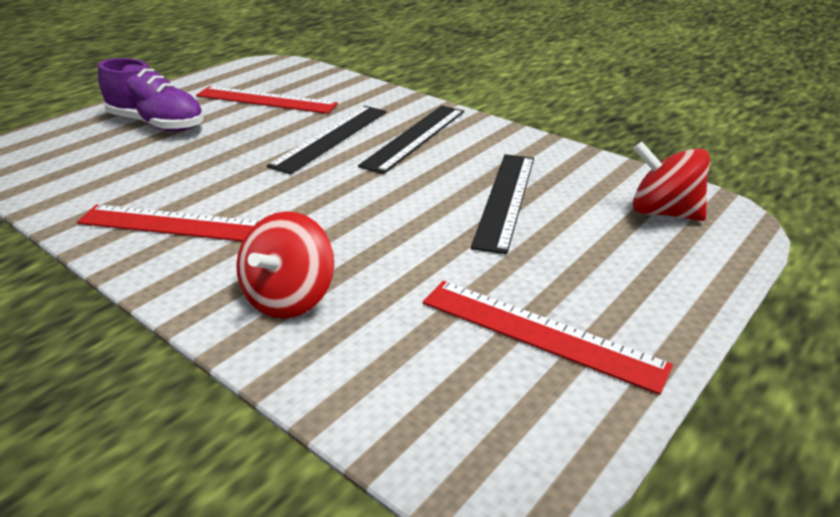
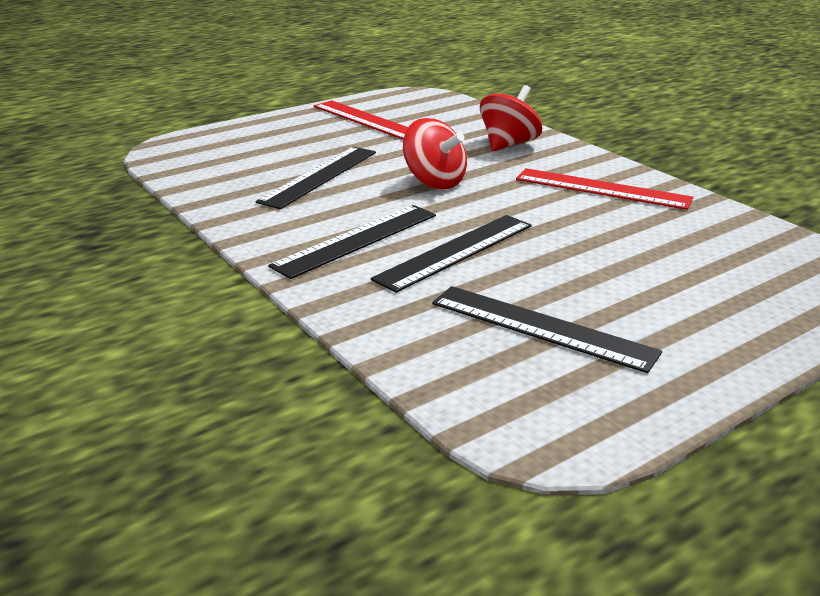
camera: 165 degrees left, 5 degrees down
purple shoe [98,58,204,131] -> none
red ruler [196,86,338,114] -> black ruler [432,286,662,373]
red spinning top [633,141,710,221] -> red spinning top moved to [403,118,467,189]

